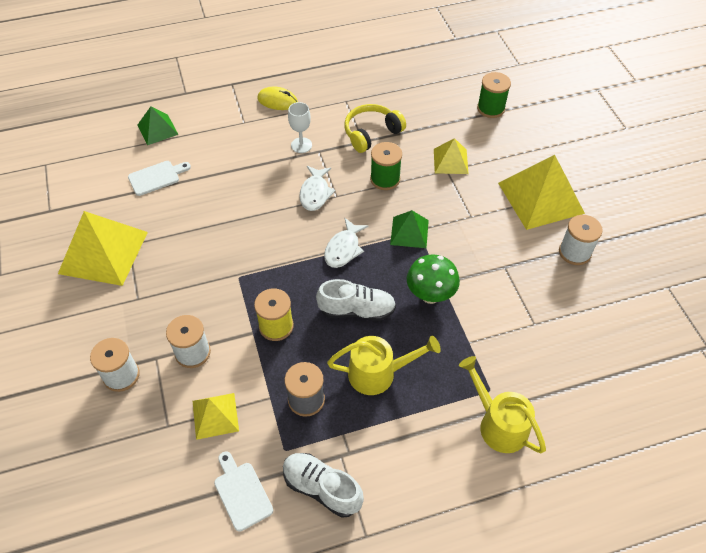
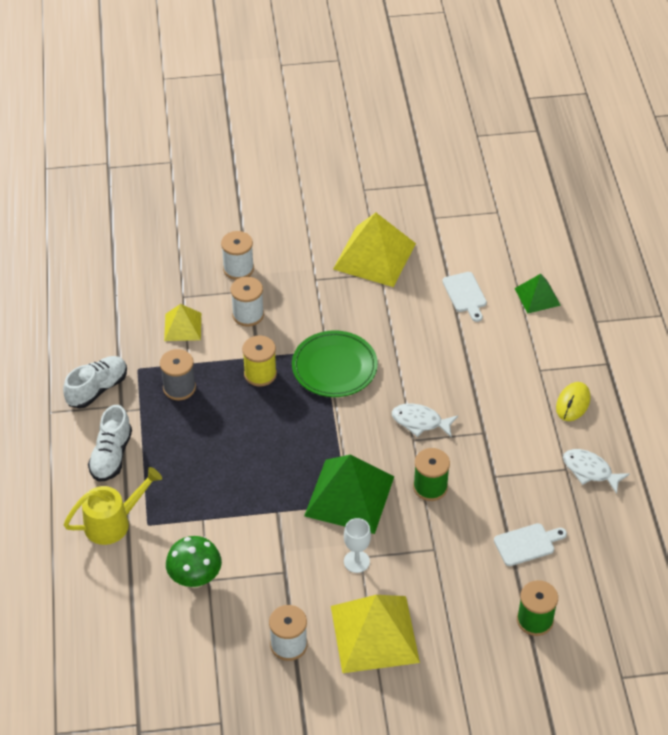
camera: 100 degrees right, 5 degrees down
white cutting board [214,451,273,532] -> white cutting board moved to [494,523,567,566]
white goblet [288,102,312,153] -> white goblet moved to [344,518,371,573]
white shoe [316,279,396,321] -> white shoe moved to [88,405,132,482]
white fish [324,218,368,268] -> white fish moved to [563,449,630,494]
yellow watering can [327,336,441,395] -> none
yellow headphones [344,104,406,153] -> none
green pyramid [390,210,429,248] -> green pyramid [304,455,394,534], size x1.85
green mushroom [407,255,460,304] -> green mushroom moved to [166,536,222,588]
yellow pyramid [434,138,468,174] -> none
none -> green plate [292,330,378,397]

